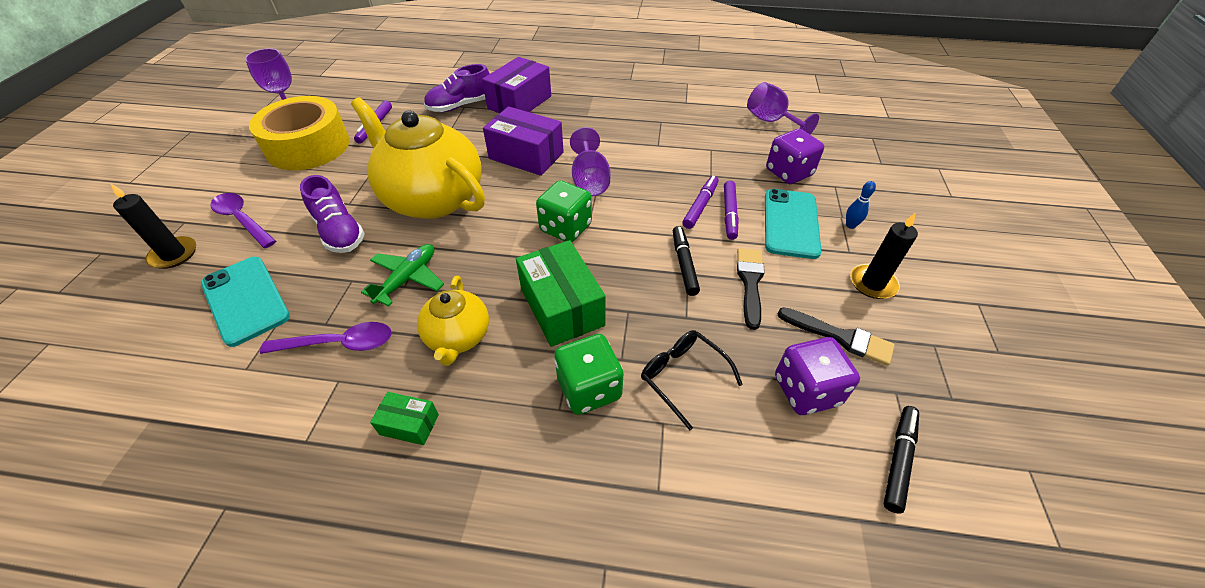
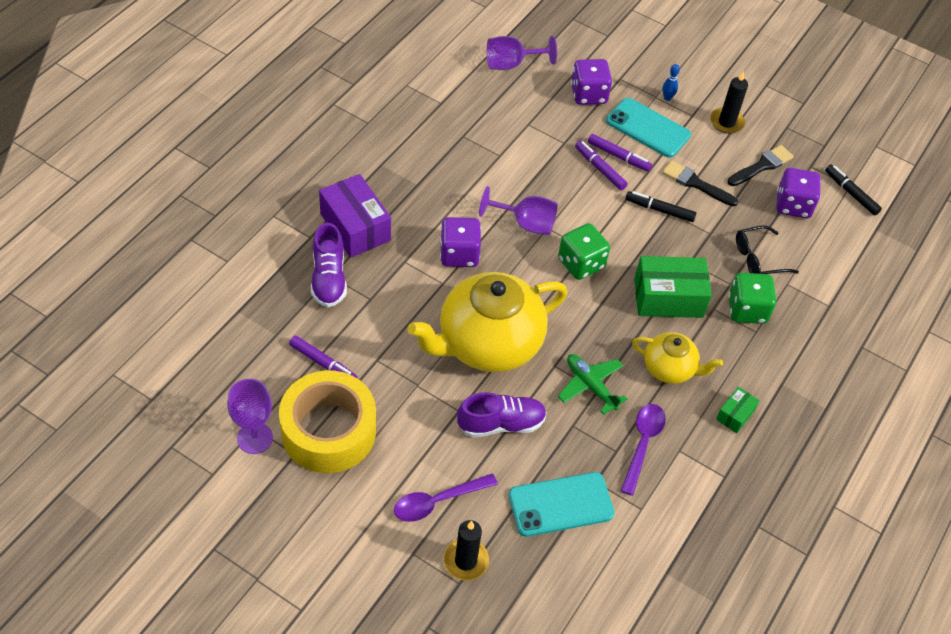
camera: 70 degrees left, 5 degrees up
purple box [483,106,564,176] -> purple dice [440,217,481,267]

